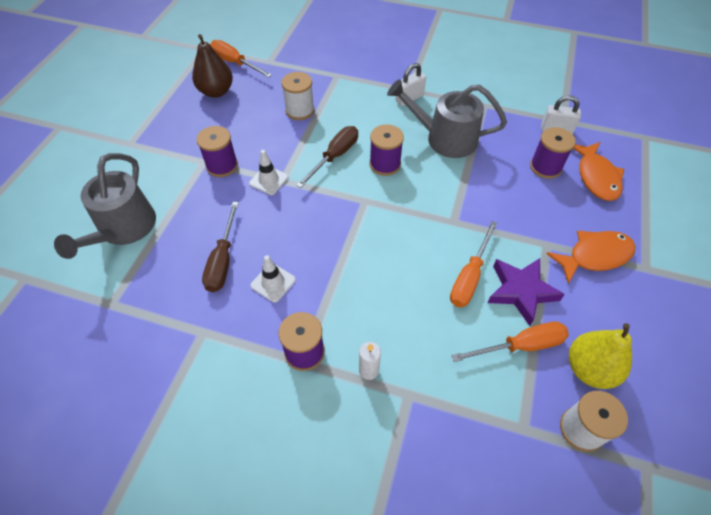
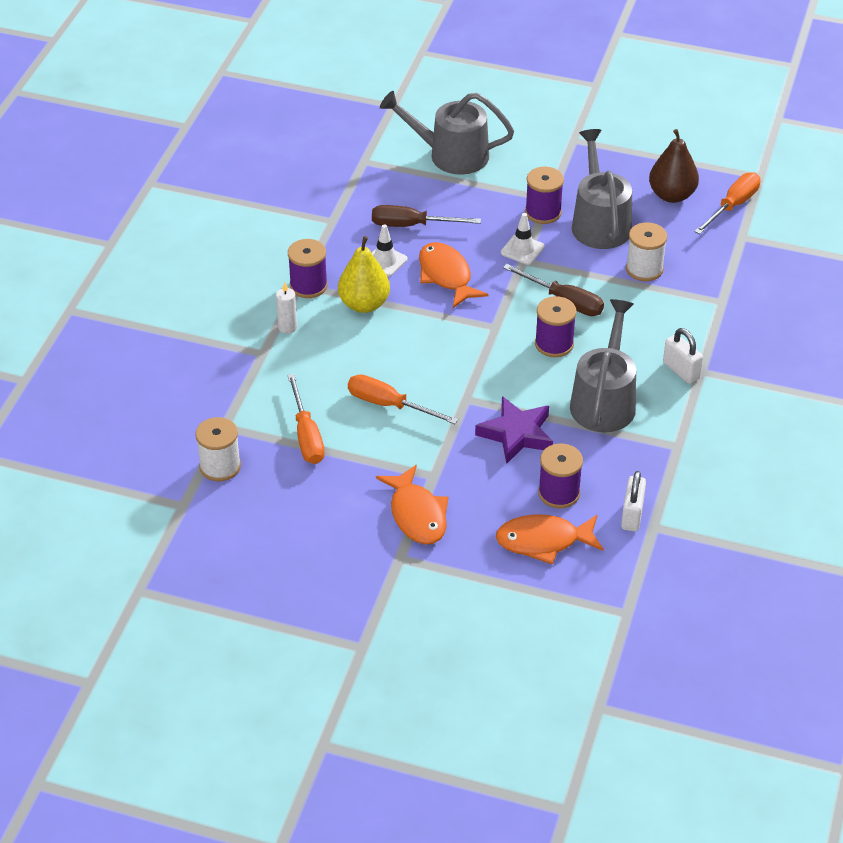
camera: 90 degrees right, 10 degrees down
purple star [487,258,565,326] -> purple star moved to [475,396,553,464]
yellow pear [569,323,632,389] -> yellow pear moved to [338,236,390,313]
none -> orange fish [419,242,489,308]
none -> grey watering can [572,129,632,249]

